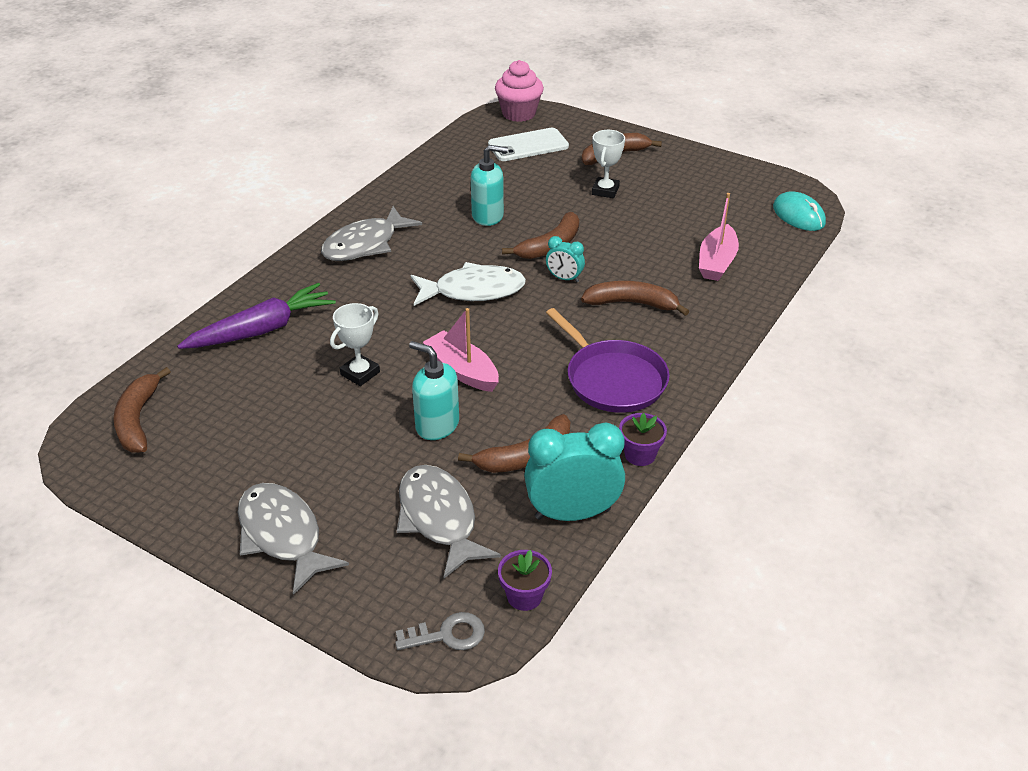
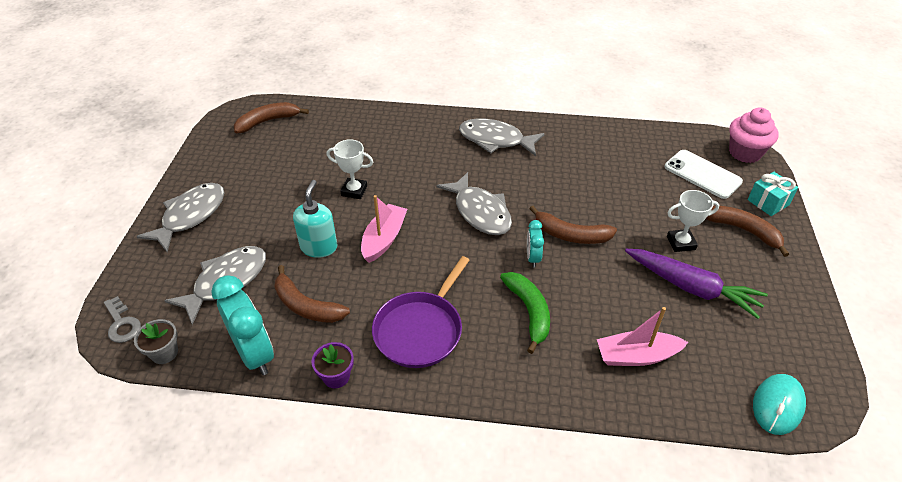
camera: 65 degrees right, 5 degrees up
purple carrot [177,283,336,349] -> purple carrot moved to [625,249,768,319]
white fish [411,262,526,306] -> grey fish [436,172,512,235]
turquoise soap dispenser [471,145,508,226] -> none
purple flower pot [498,550,552,611] -> grey flower pot [134,319,178,364]
brown banana [581,281,689,316] -> green banana [500,272,550,354]
none -> turquoise gift [748,172,799,216]

